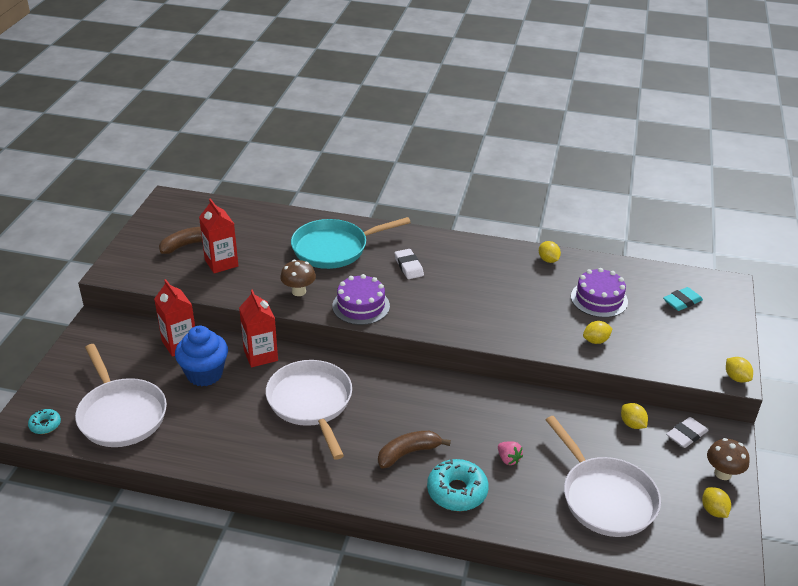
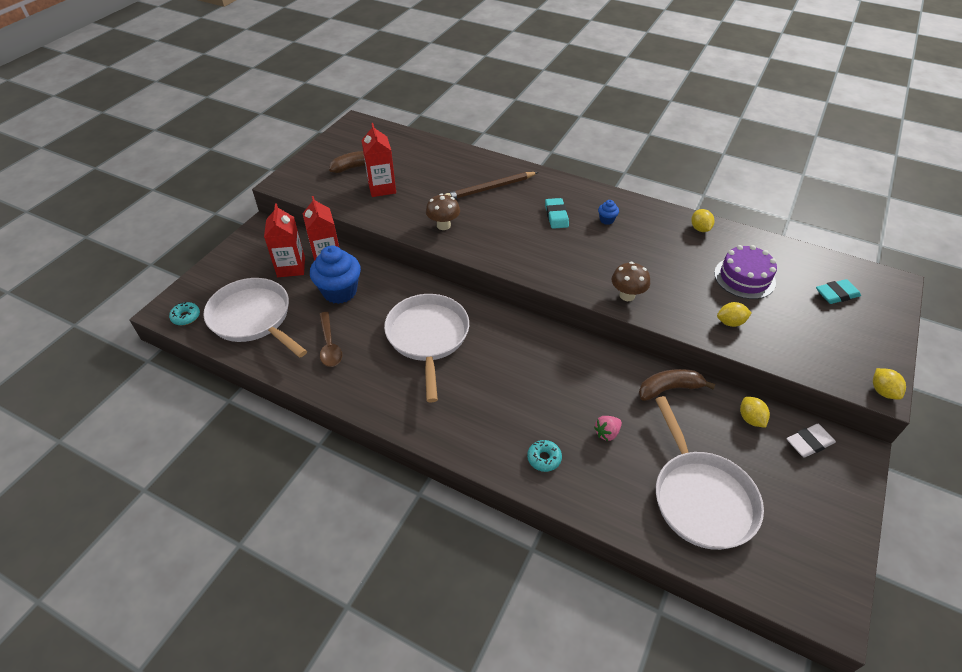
camera: 15 degrees right, 10 degrees up
white pan [75,344,167,447] -> white pan turned 150 degrees clockwise [203,278,307,357]
red carton [239,289,278,367] -> red carton moved to [264,203,305,277]
turquoise pan [291,217,411,269] -> brown pencil [444,172,538,199]
purple cake [332,274,390,325] -> none
brown banana [378,431,451,469] -> brown banana moved to [639,369,715,401]
white eraser [394,249,424,279] -> turquoise eraser [545,198,569,229]
turquoise donut [427,459,489,511] -> turquoise donut [527,440,562,472], size x0.54
pink strawberry [498,441,523,465] -> pink strawberry turned 75 degrees clockwise [594,416,622,441]
yellow lemon [702,487,731,518] -> none
brown mushroom [707,438,750,480] -> brown mushroom moved to [612,262,650,301]
none -> brown spoon [319,312,342,367]
none -> blue cupcake [598,200,619,225]

